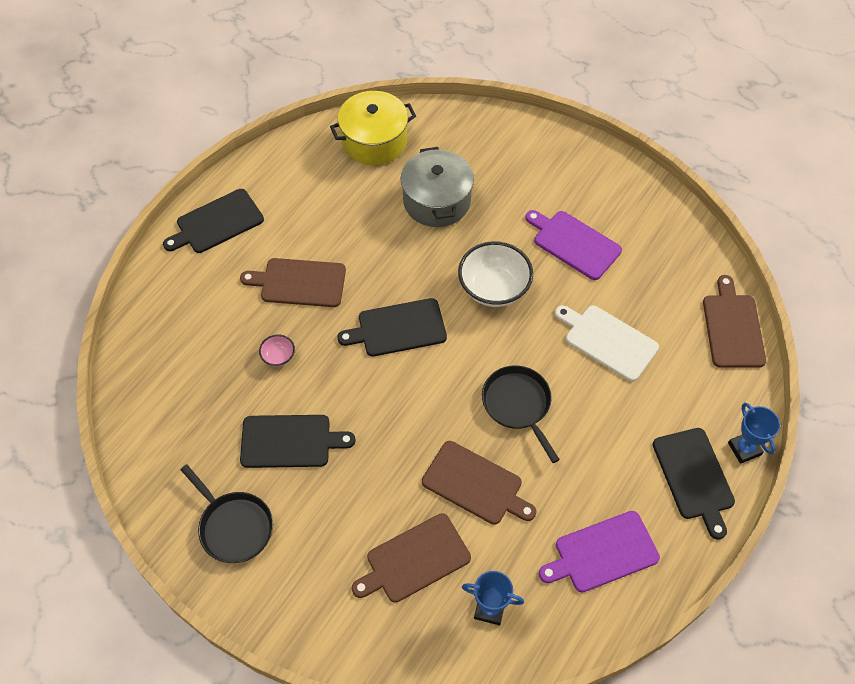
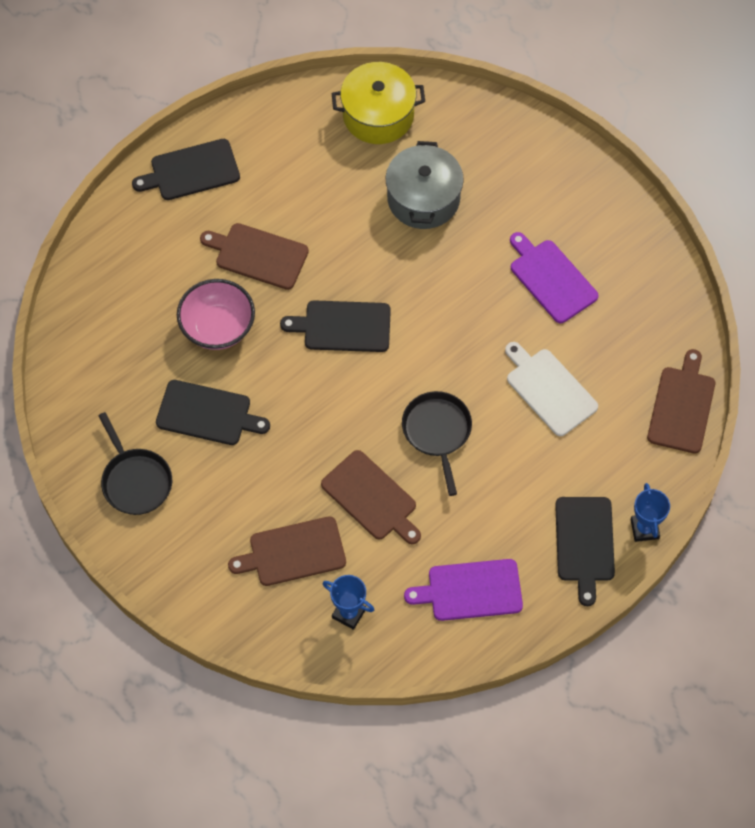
camera: 15 degrees right, 5 degrees up
pink bowl [259,335,295,367] -> pink bowl [177,279,255,350], size x2.16
white bowl [458,241,533,307] -> none

